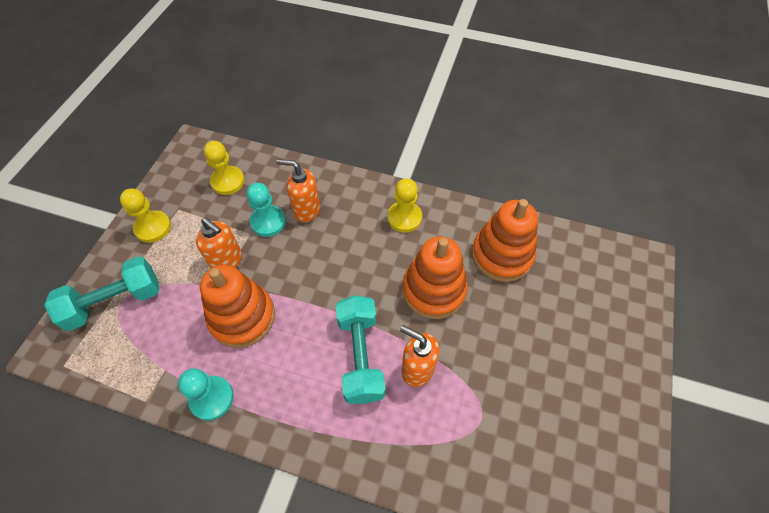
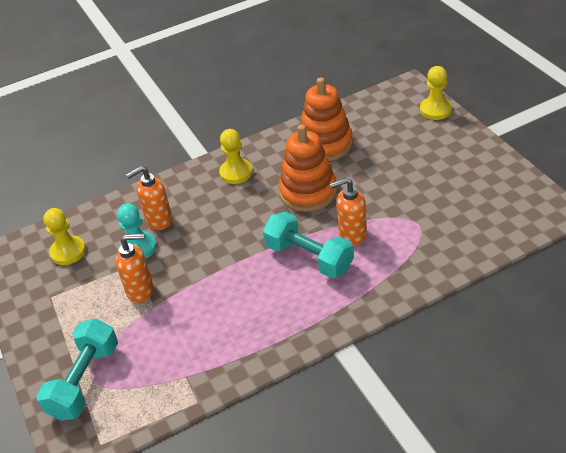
camera: 40 degrees left, 15 degrees down
yellow pawn [120,188,171,243] -> yellow pawn moved to [420,66,452,120]
turquoise pawn [178,369,234,421] -> none
orange stacking toy [200,265,275,348] -> none

